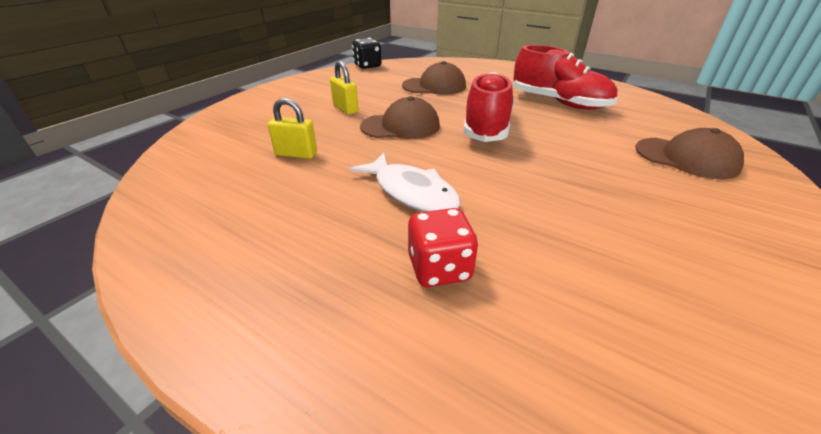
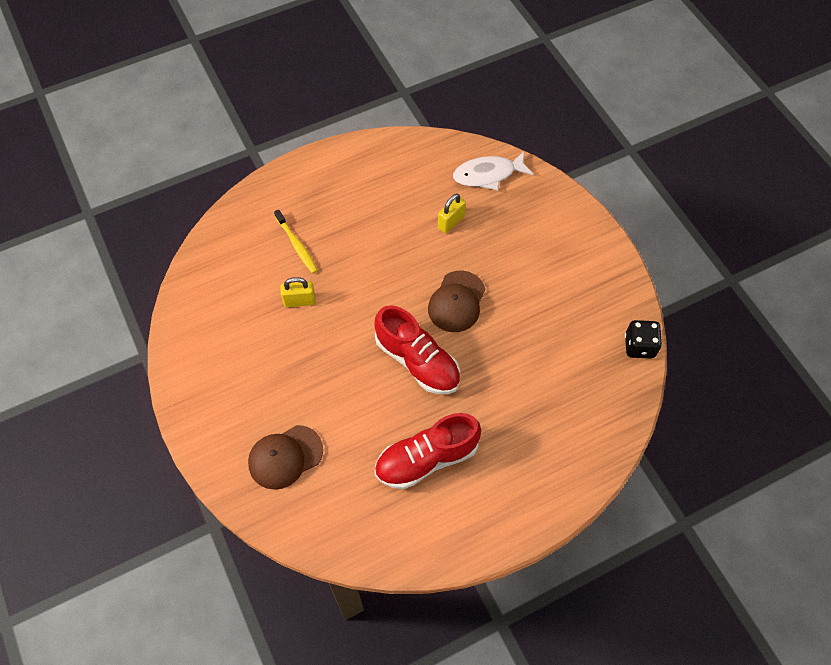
camera: 120 degrees right, 25 degrees up
yellow padlock [330,61,359,115] -> yellow padlock moved to [280,277,316,307]
white fish [349,153,461,212] -> white fish moved to [453,151,533,191]
brown cap [402,61,466,95] -> none
red dice [408,208,478,287] -> yellow toothbrush [274,210,318,273]

